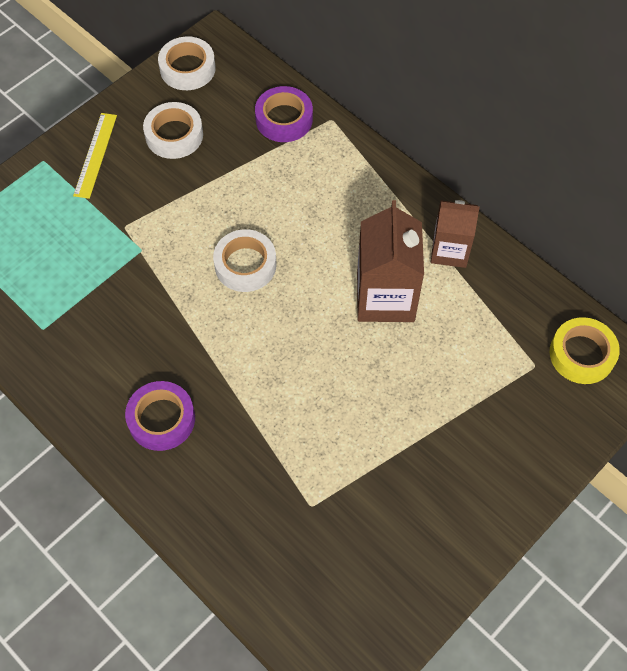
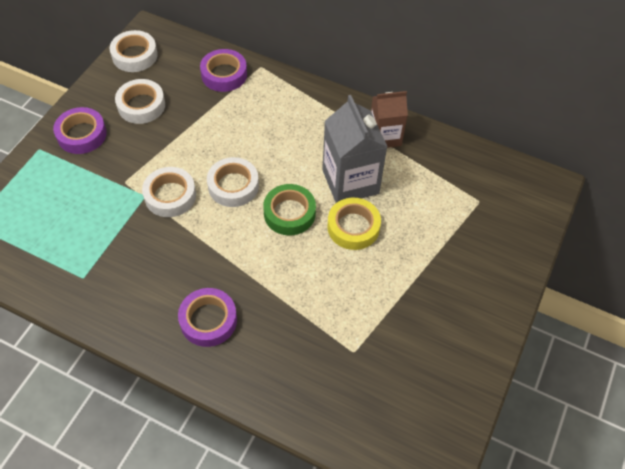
camera: 20 degrees left, 5 degrees down
yellow ruler [73,113,117,199] -> purple tape [53,107,107,154]
brown carton [357,200,424,322] -> grey carton [322,95,388,203]
yellow tape [550,317,620,384] -> yellow tape moved to [328,198,381,250]
none -> white tape [142,167,196,217]
none -> green tape [263,184,316,236]

